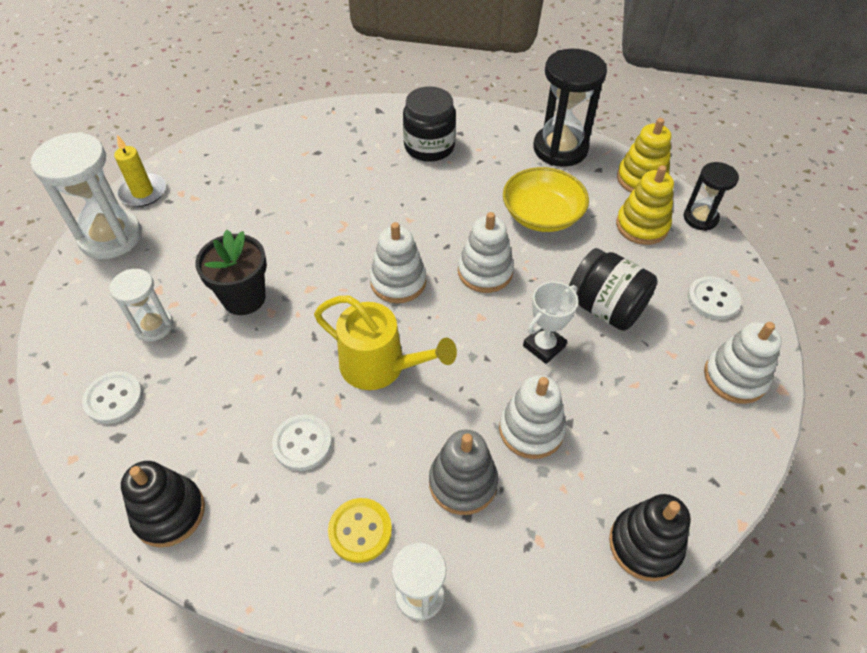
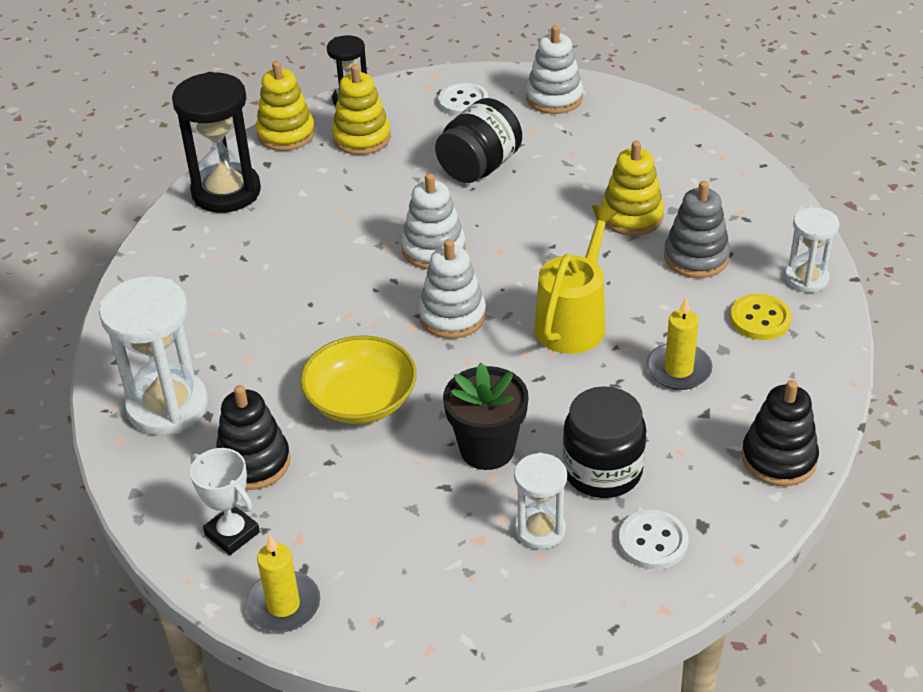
camera: 90 degrees left, 10 degrees down
white hourglass [30,132,142,259] -> white hourglass moved to [99,276,208,435]
white button [272,415,332,471] -> yellow candle [646,297,712,390]
black jar [403,86,456,162] -> black jar moved to [563,386,646,498]
white stacking toy [499,375,566,459] -> yellow stacking toy [601,141,664,236]
yellow bowl [503,167,589,232] -> yellow bowl moved to [300,335,416,424]
white trophy [523,281,578,364] -> white trophy moved to [190,448,260,555]
black stacking toy [609,494,691,581] -> black stacking toy moved to [216,385,290,490]

